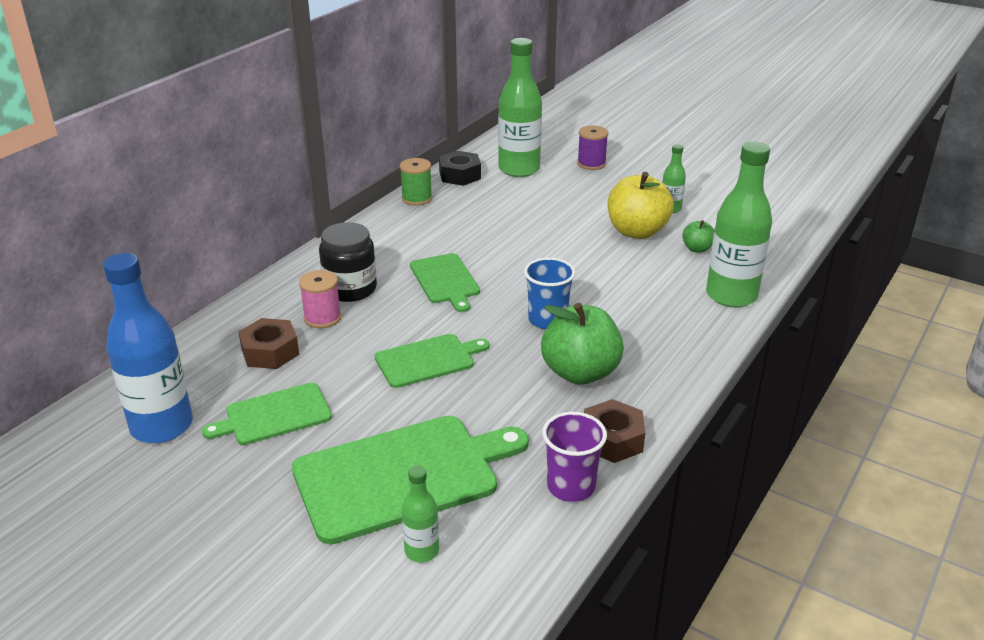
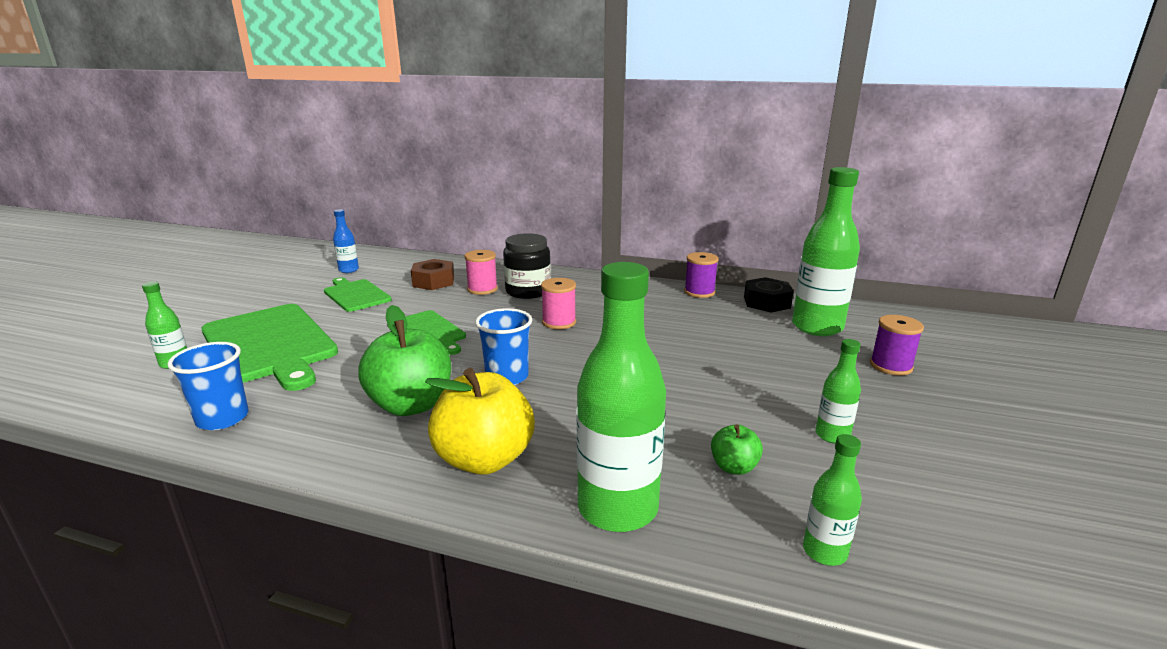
camera: 75 degrees right, 10 degrees down
blue bottle [103,253,193,443] -> blue bottle [333,209,359,273], size x0.49
green spool [400,158,432,206] -> purple spool [684,252,719,298]
green cutting board [410,253,480,312] -> pink spool [541,278,576,329]
purple cup [542,412,607,502] -> blue cup [167,342,249,430]
brown nut [584,399,645,463] -> none
yellow apple [608,172,674,239] -> yellow apple moved to [425,368,535,475]
none -> green bottle [803,434,862,566]

